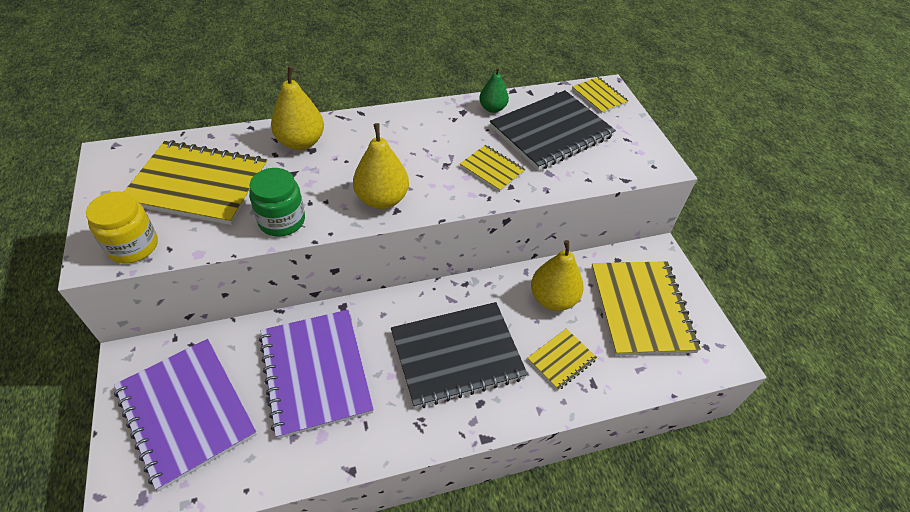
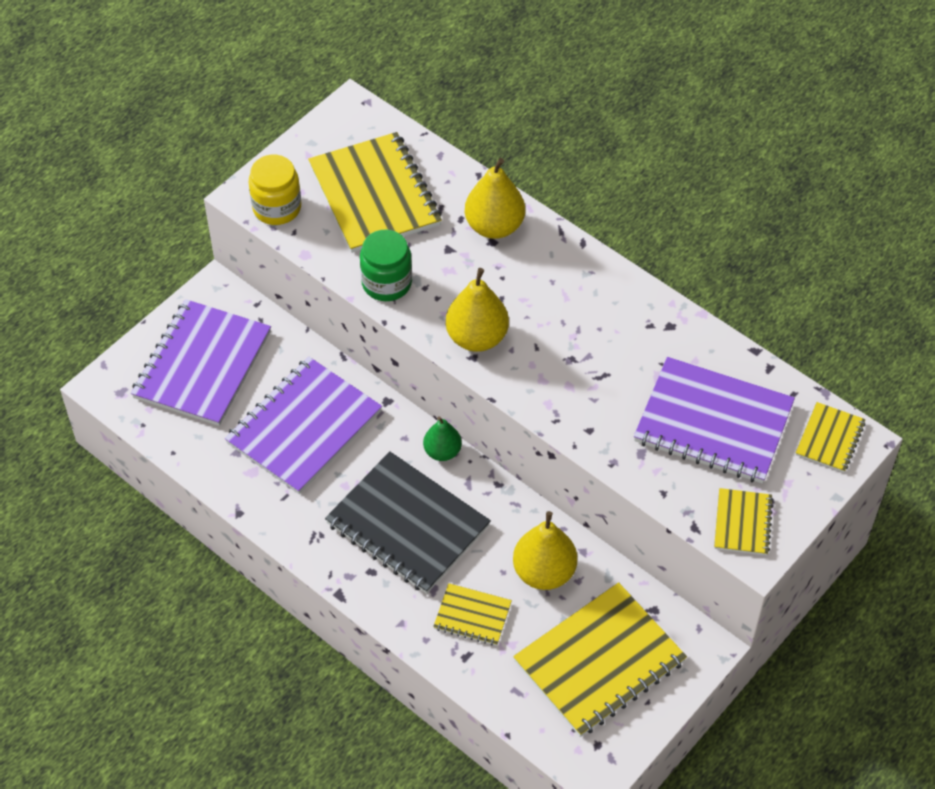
camera: 60 degrees right, 5 degrees up
yellow notebook [460,145,526,192] -> yellow notebook moved to [714,488,773,555]
green pear [479,67,509,113] -> green pear moved to [423,416,462,461]
black notebook [490,90,616,171] -> purple notebook [634,357,795,483]

